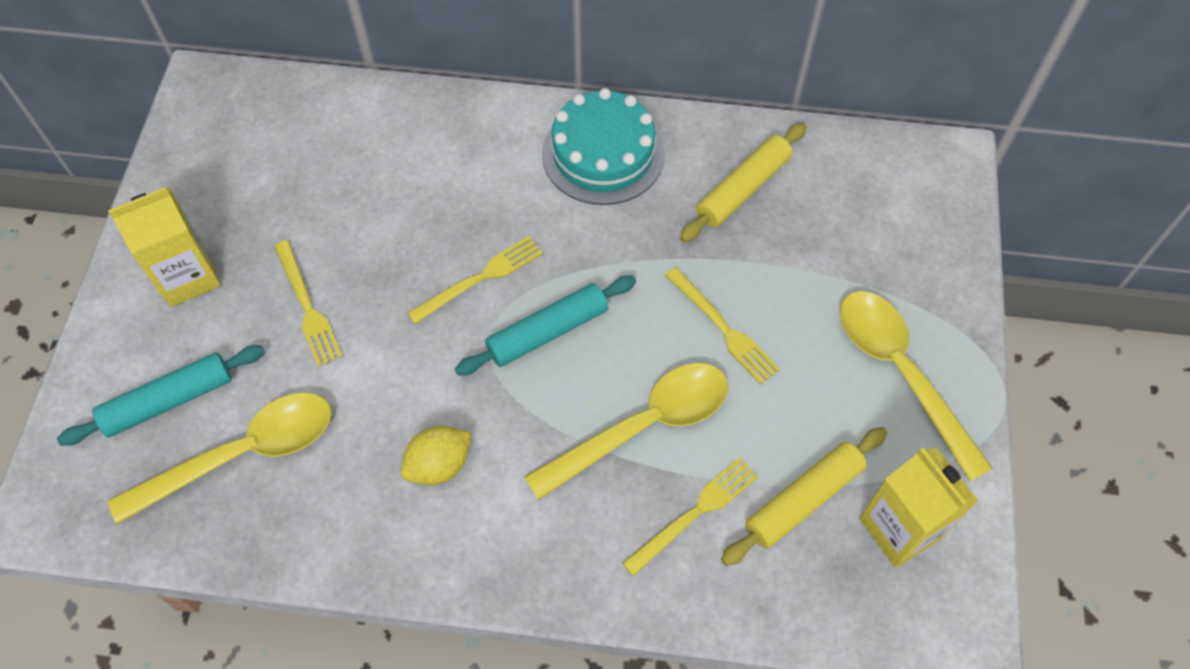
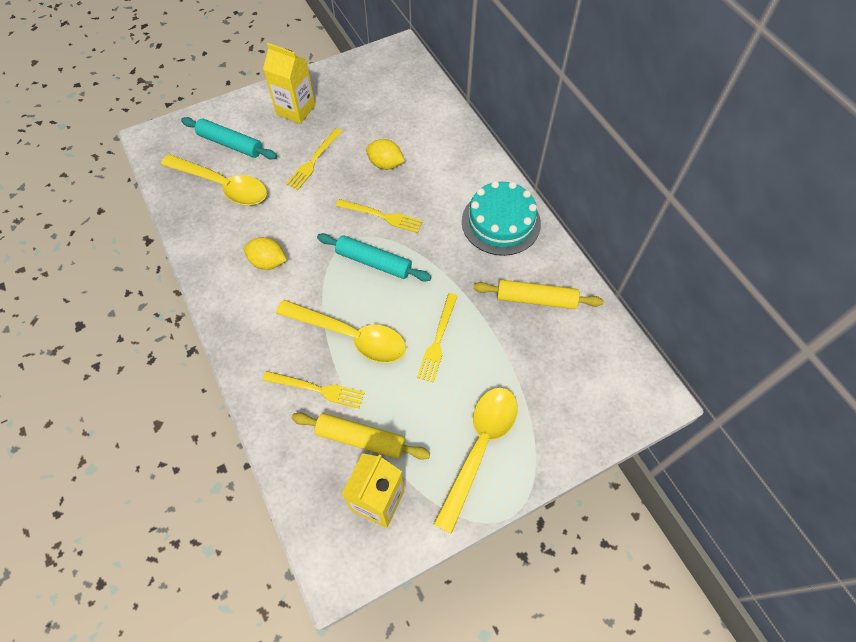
camera: 55 degrees right, 0 degrees up
none -> yellow lemon [366,139,405,170]

